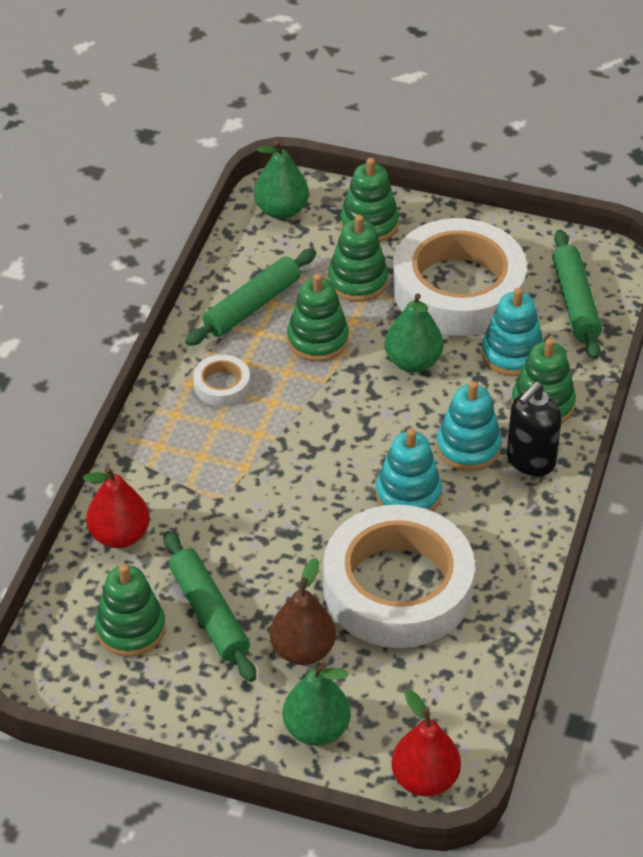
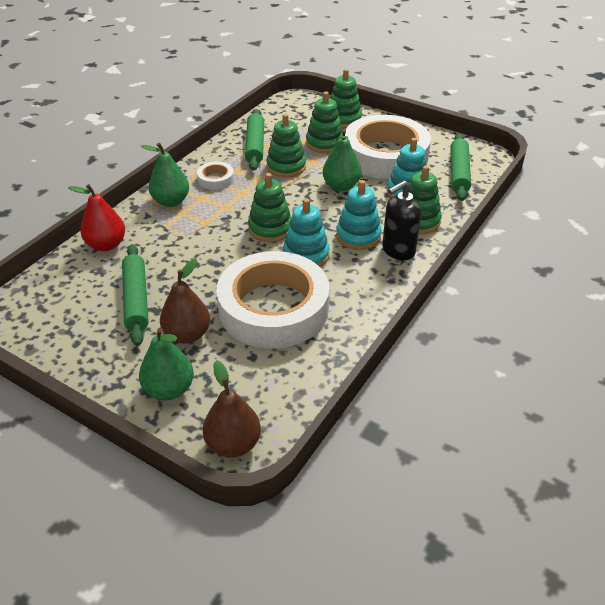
camera: 15 degrees right, 5 degrees down
green stacking toy [95,564,166,657] -> green stacking toy moved to [248,173,292,242]
green rolling pin [185,249,316,346] -> green rolling pin turned 60 degrees counterclockwise [245,109,264,171]
green pear [254,140,309,219] -> green pear moved to [141,143,189,207]
red pear [391,690,461,796] -> brown pear [202,360,261,458]

